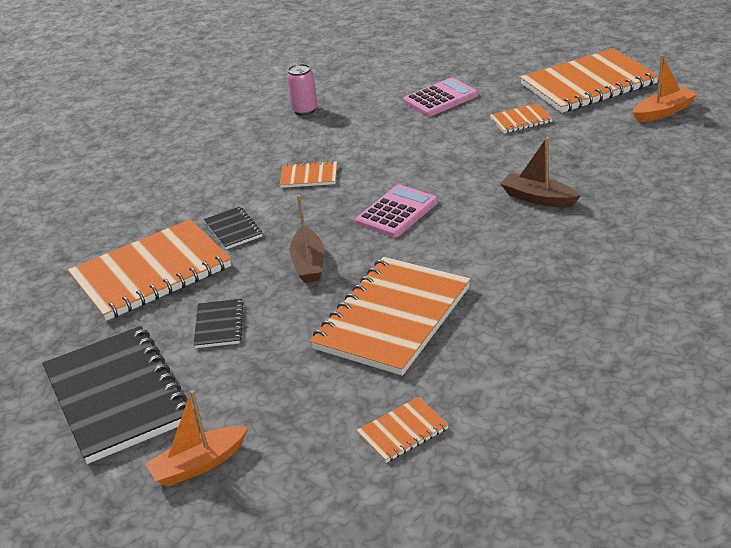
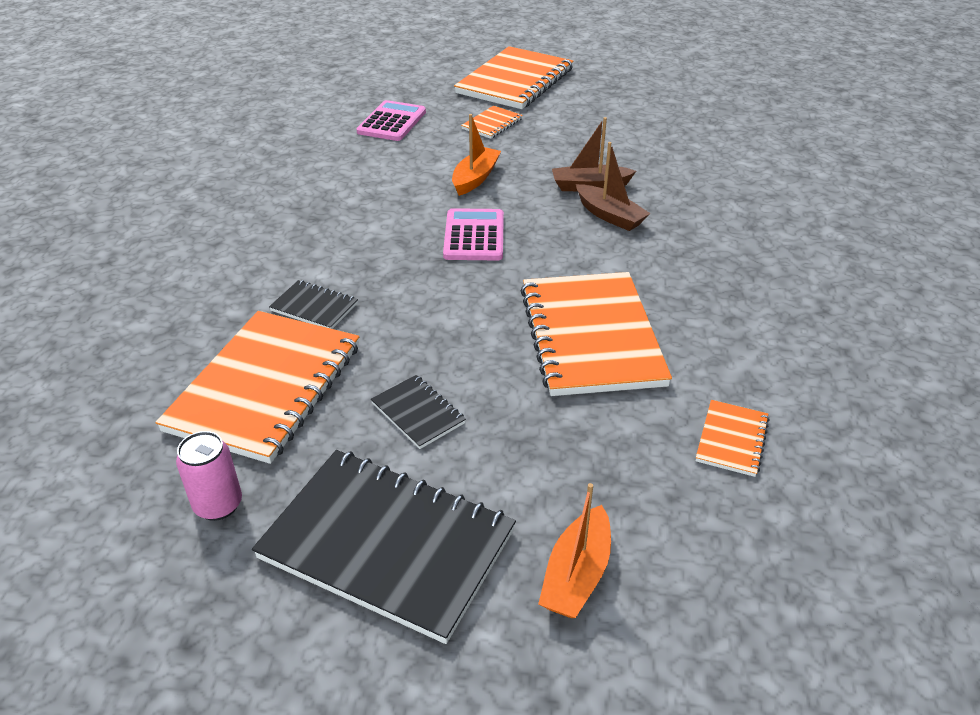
camera: 40 degrees left, 5 degrees up
orange notebook [280,161,337,188] -> none
pink can [287,64,318,116] -> pink can moved to [176,431,242,521]
brown boat [289,195,324,283] -> brown boat moved to [576,142,651,231]
orange boat [632,55,697,122] -> orange boat moved to [452,114,501,196]

